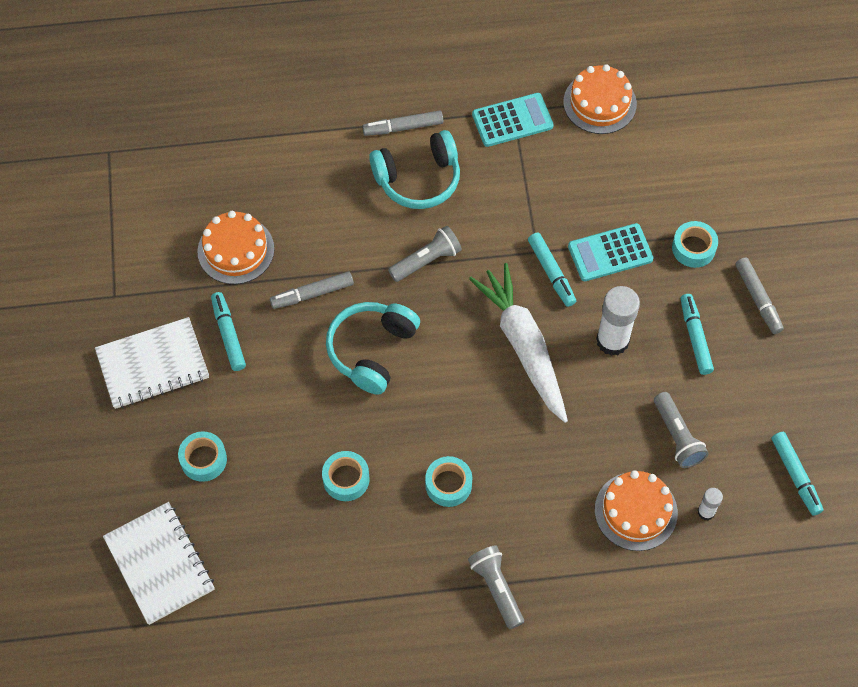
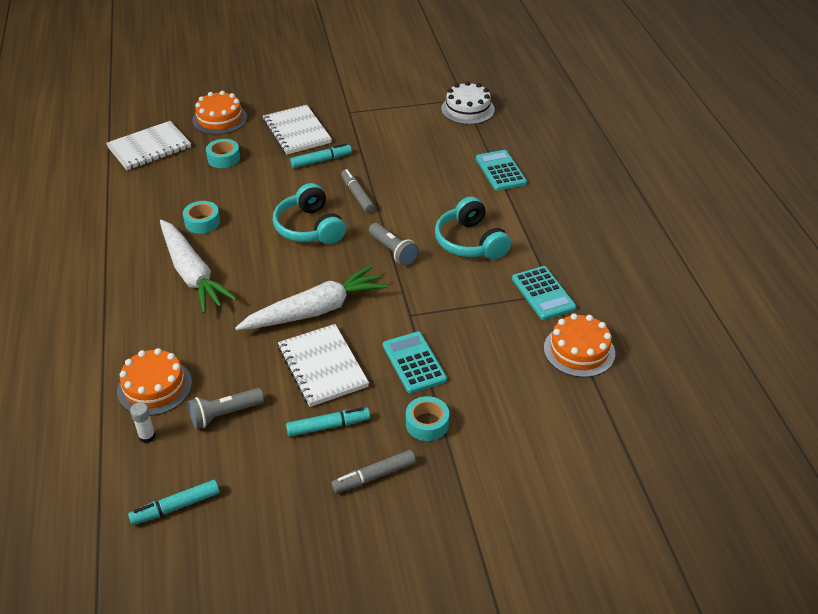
camera: 85 degrees right, 20 degrees down
orange cake [197,211,274,284] -> orange cake moved to [193,91,247,135]
turquoise headphones [326,302,420,395] -> turquoise headphones turned 135 degrees counterclockwise [273,183,346,244]
grey marker [362,111,443,136] -> none
turquoise tape [425,456,472,507] -> white carrot [160,220,237,313]
grey flashlight [468,545,524,629] -> none
turquoise marker [528,233,576,307] -> none
white glue stick [596,286,640,356] -> white notebook [278,324,369,407]
none -> white cake [441,81,495,125]
none -> turquoise calculator [476,150,527,191]

